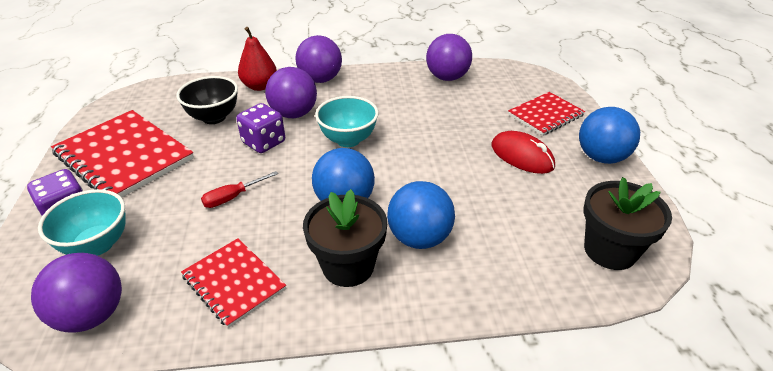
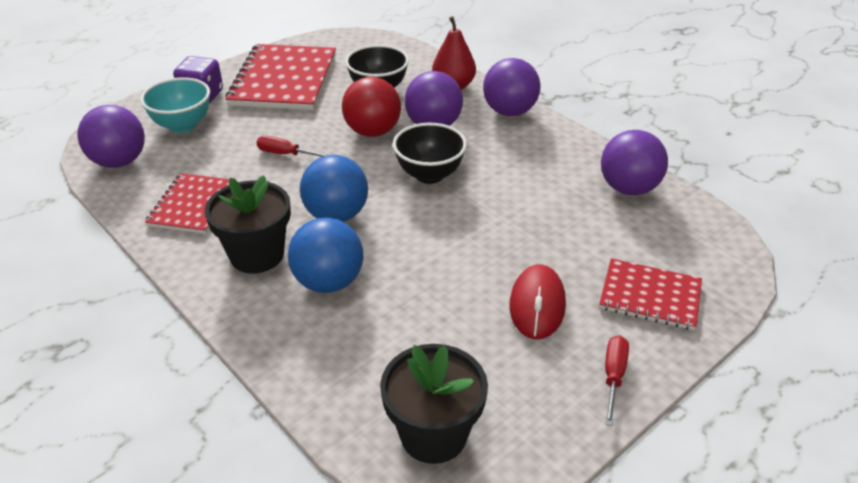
camera: 55 degrees right, 0 degrees up
purple dice [236,103,285,153] -> red ball [342,77,401,137]
turquoise bowl [315,96,379,147] -> black bowl [393,123,467,184]
blue ball [579,107,640,164] -> red screwdriver [605,335,629,426]

